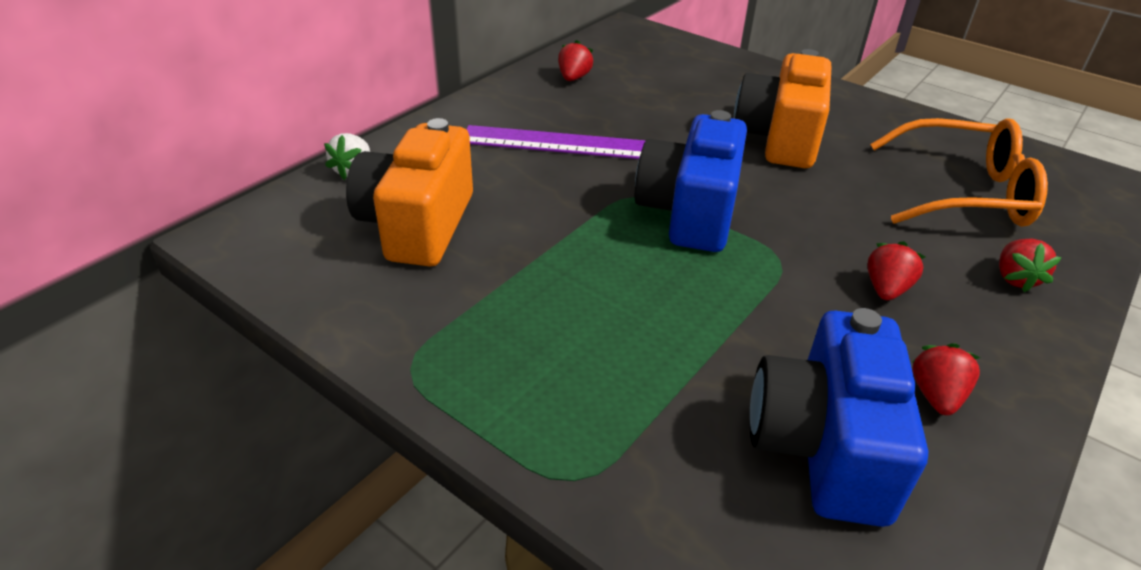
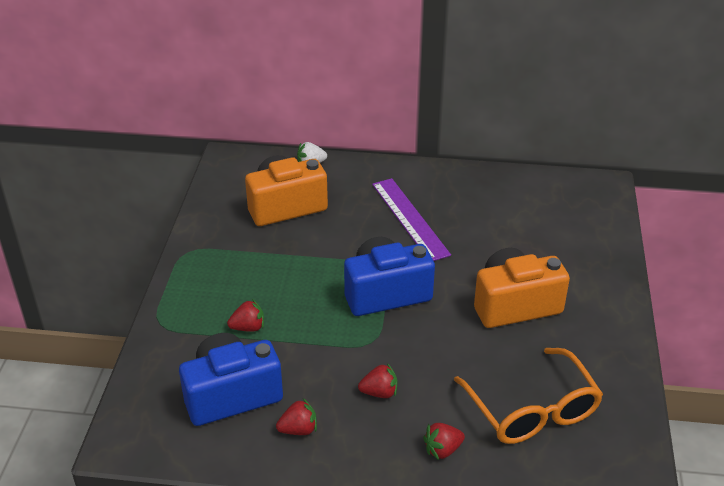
camera: 60 degrees right, 0 degrees up
red strawberry [558,40,593,81] -> red strawberry moved to [227,299,264,332]

